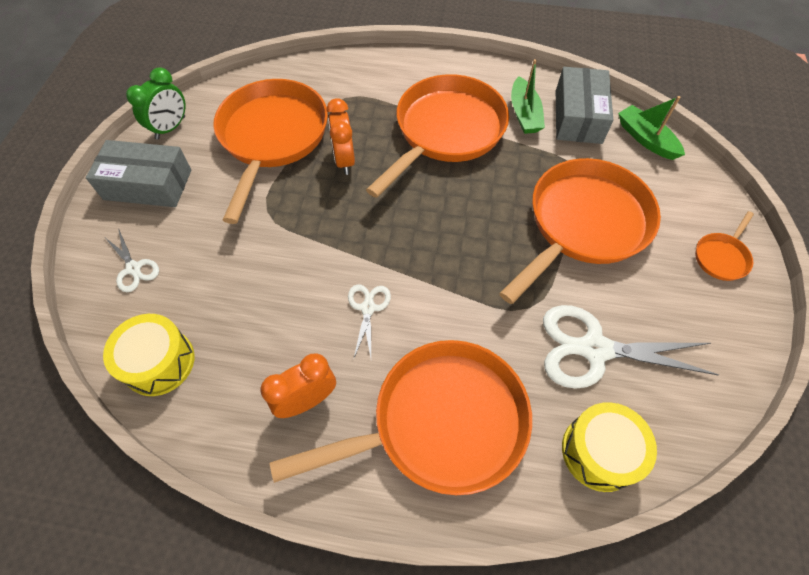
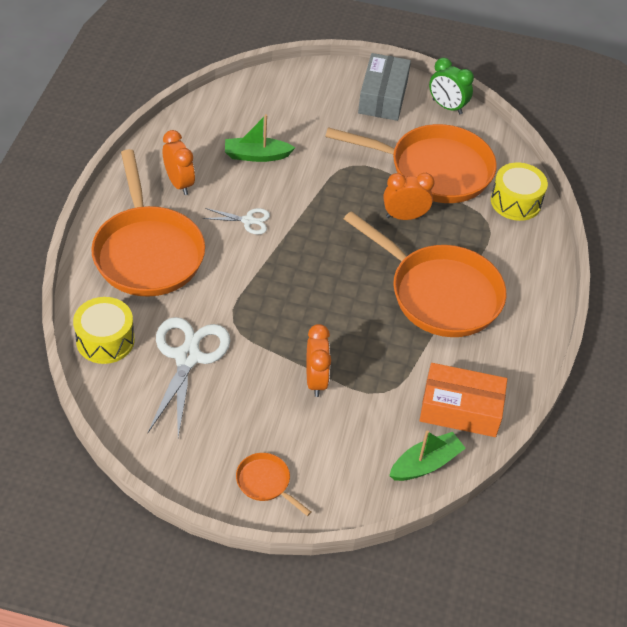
camera: 90 degrees right, 10 degrees down
yellow drum [103,314,195,396] -> yellow drum moved to [491,163,548,221]
white scissors [106,228,159,292] -> none
orange pan [499,158,661,304] -> orange clock [306,324,331,397]
green boat [511,59,545,134] -> green boat moved to [225,114,295,162]
grey box [556,67,613,144] -> orange box [419,363,507,437]

